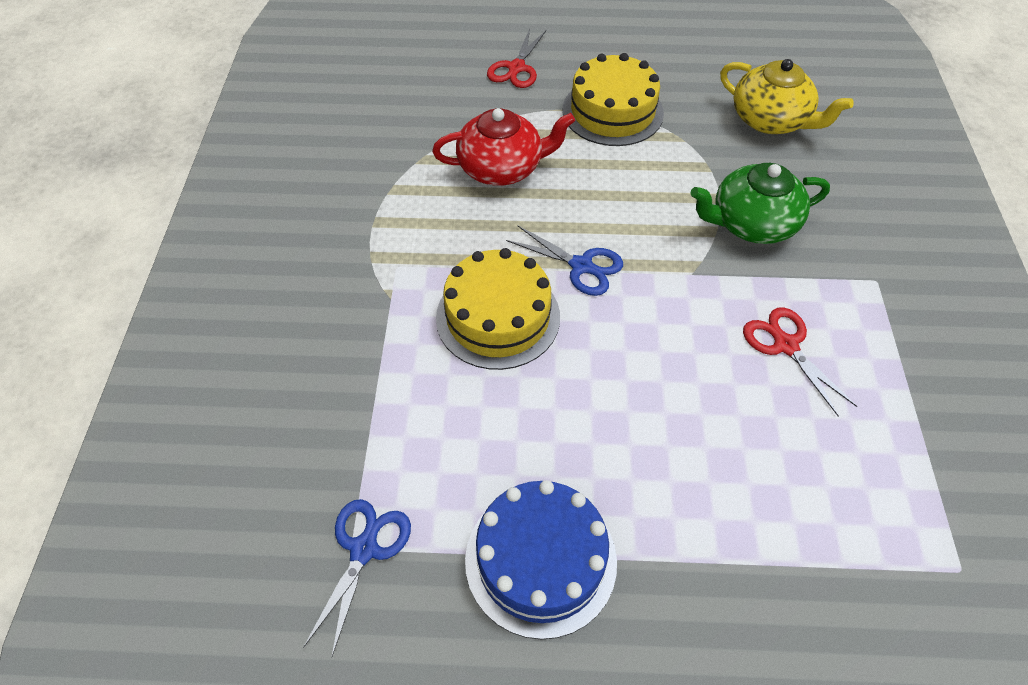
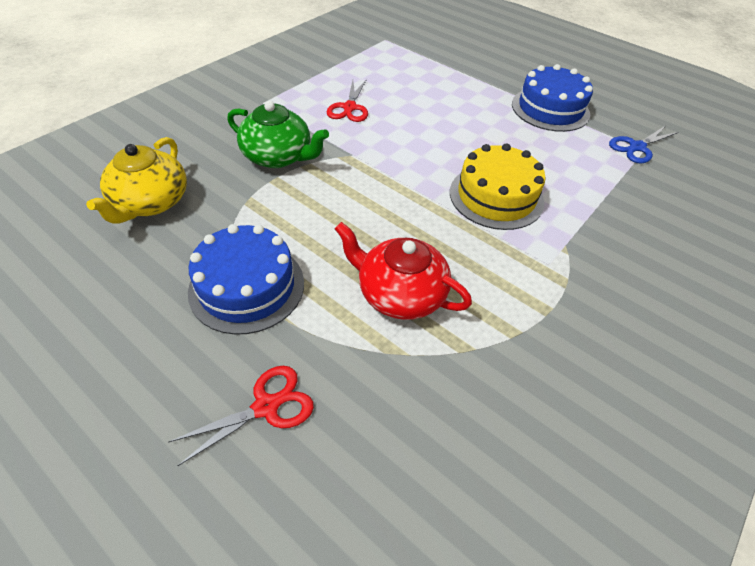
camera: 145 degrees left, 5 degrees down
blue scissors [506,225,623,296] -> none
yellow cake [563,53,664,146] -> blue cake [188,224,304,335]
yellow teapot [720,59,854,134] -> yellow teapot turned 150 degrees counterclockwise [86,137,187,224]

